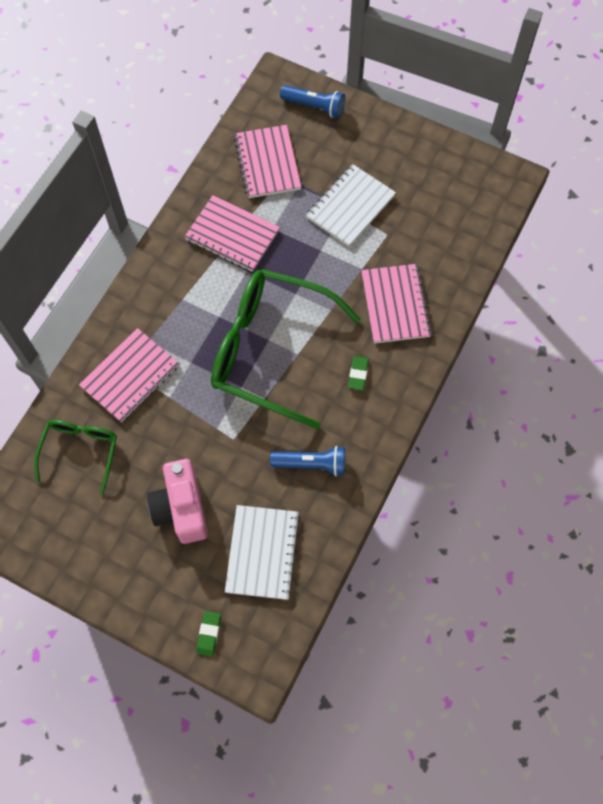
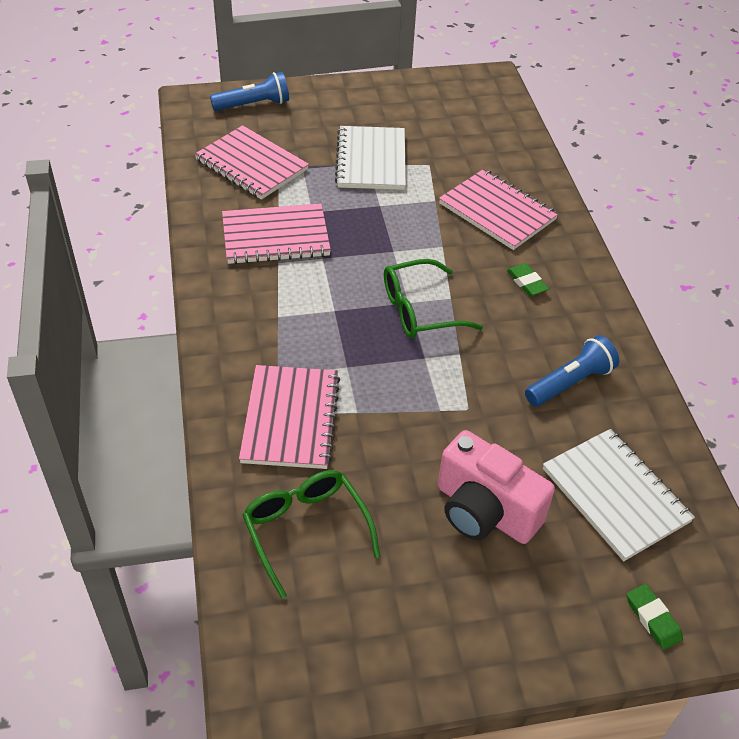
camera: 40 degrees left, 20 degrees down
green glasses [211,269,361,429] -> green glasses [384,259,483,338], size x0.52

